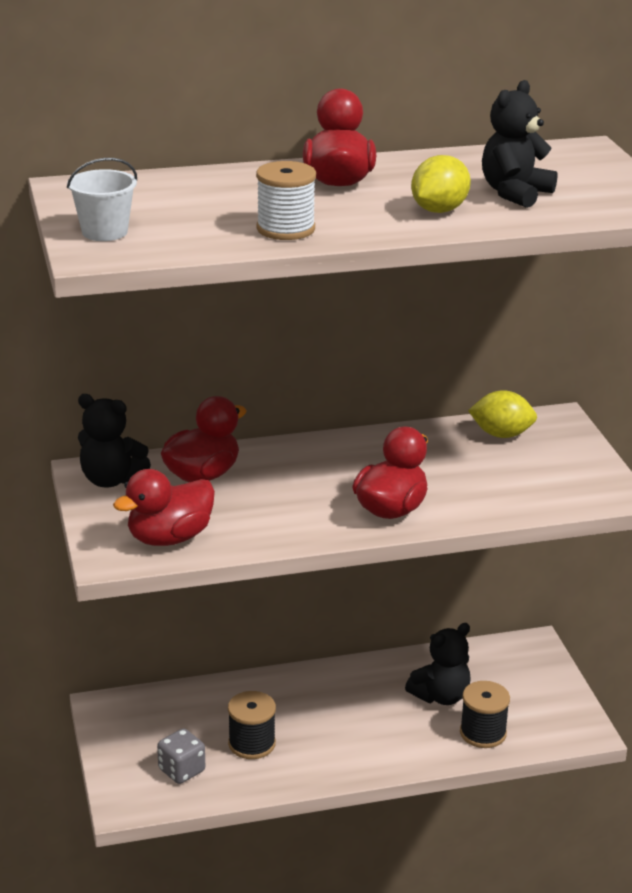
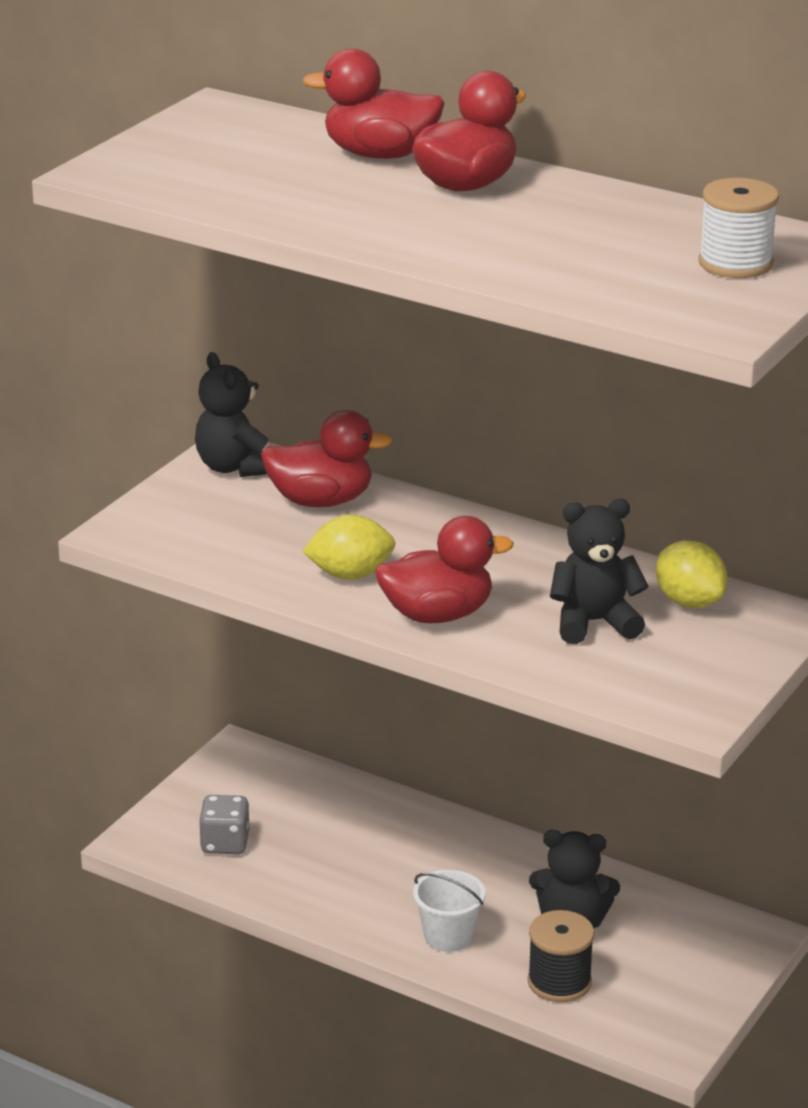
camera: 45 degrees right, 0 degrees up
white bucket [67,158,137,241] -> white bucket moved to [413,870,486,952]
red duck [113,469,215,546] -> red duck moved to [303,48,445,159]
black spool [228,691,276,759] -> none
white spool [256,161,316,240] -> white spool moved to [698,178,779,278]
yellow lemon [411,155,471,213] -> yellow lemon moved to [302,515,395,580]
black teddy bear [482,80,557,208] -> black teddy bear moved to [550,499,649,644]

